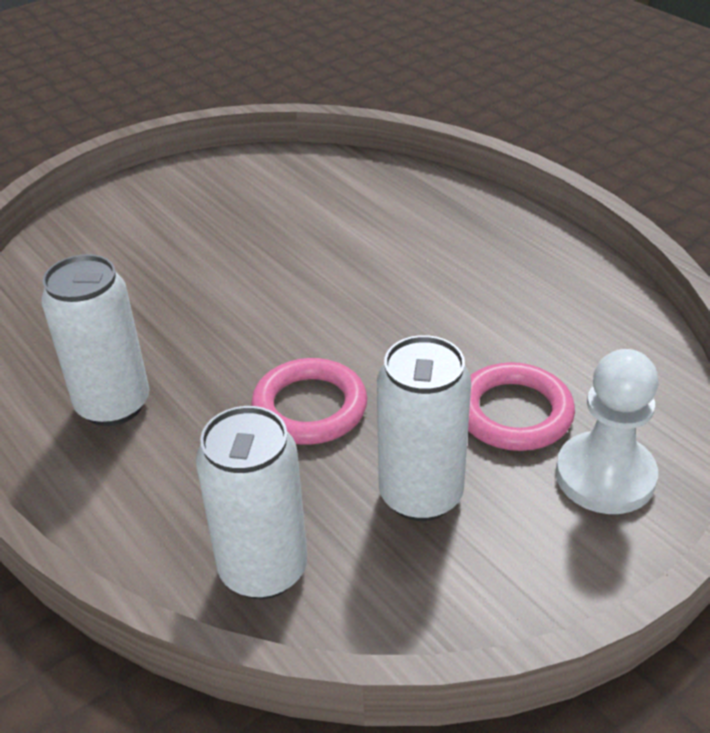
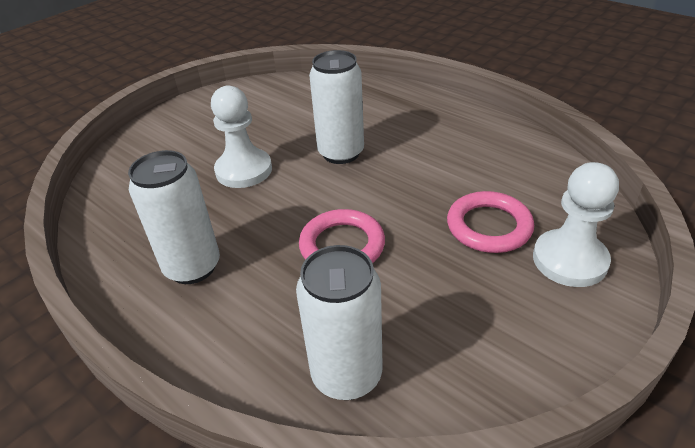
camera: 10 degrees left, 0 degrees up
white can [377,335,471,521] -> white can moved to [309,50,364,164]
none -> white pawn [211,86,272,188]

